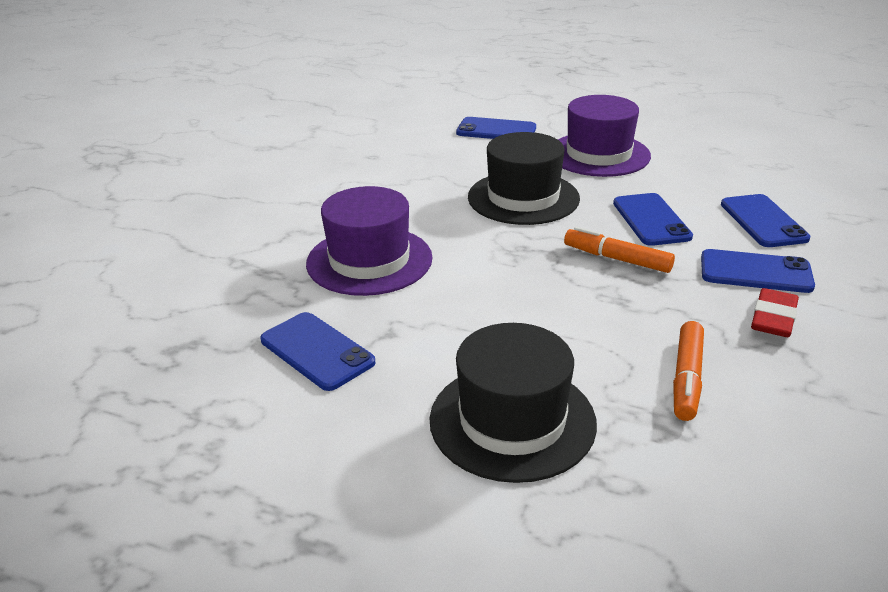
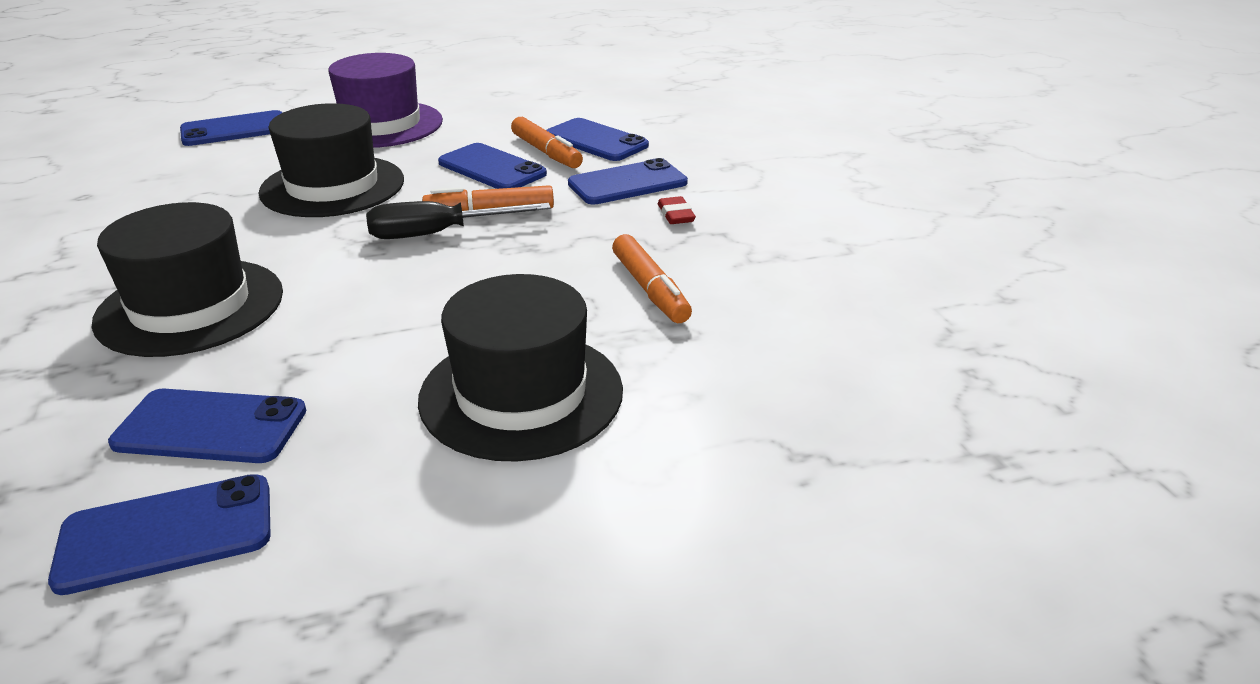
camera: 40 degrees left, 0 degrees up
purple hat [306,186,433,296] -> black hat [91,202,283,357]
red eraser [751,288,799,337] -> red eraser [658,196,696,224], size x0.66
none -> blue phone [48,474,271,595]
none -> black screwdriver [366,201,551,239]
none -> orange marker [511,117,583,168]

